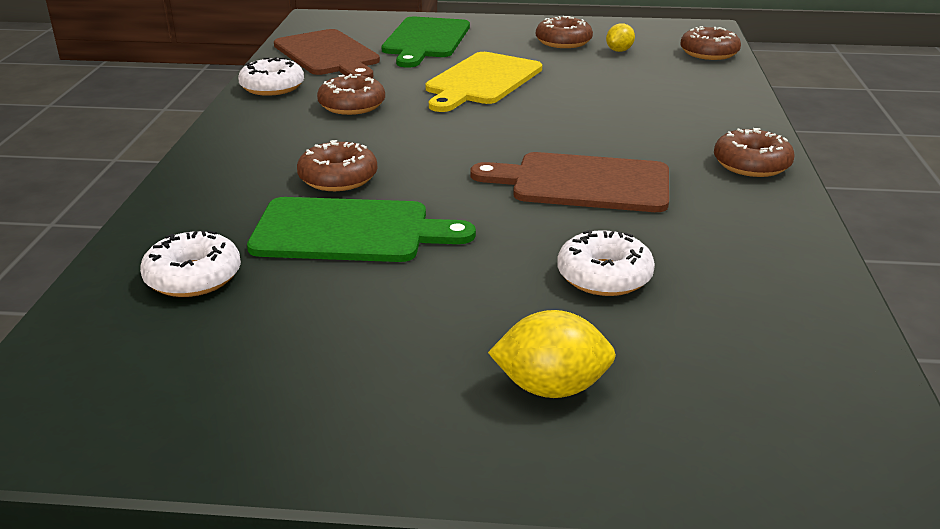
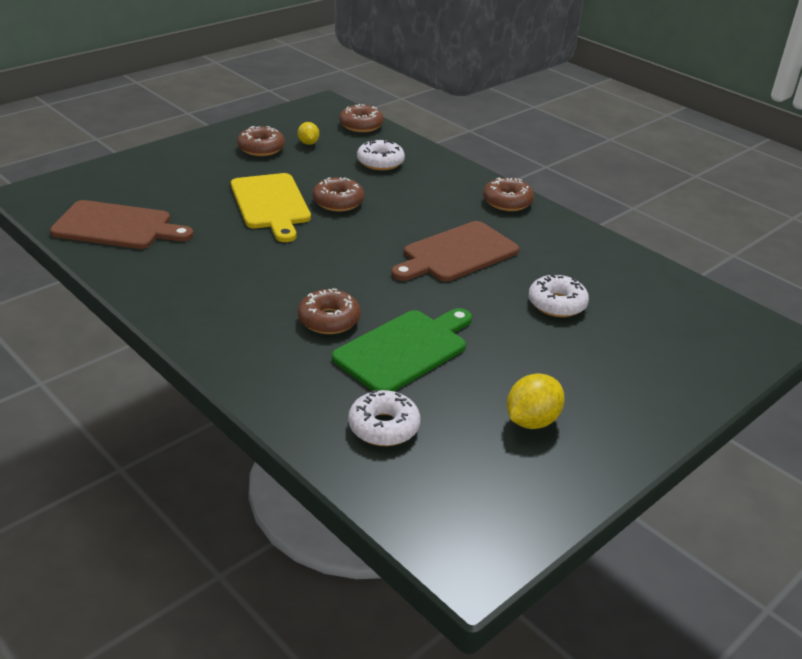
camera: 50 degrees left, 5 degrees up
white donut [238,57,304,96] -> white donut moved to [357,139,405,170]
brown donut [317,74,385,115] -> brown donut moved to [313,177,364,211]
green cutting board [382,17,470,67] -> none
yellow lemon [488,310,616,398] -> yellow lemon moved to [507,373,565,429]

